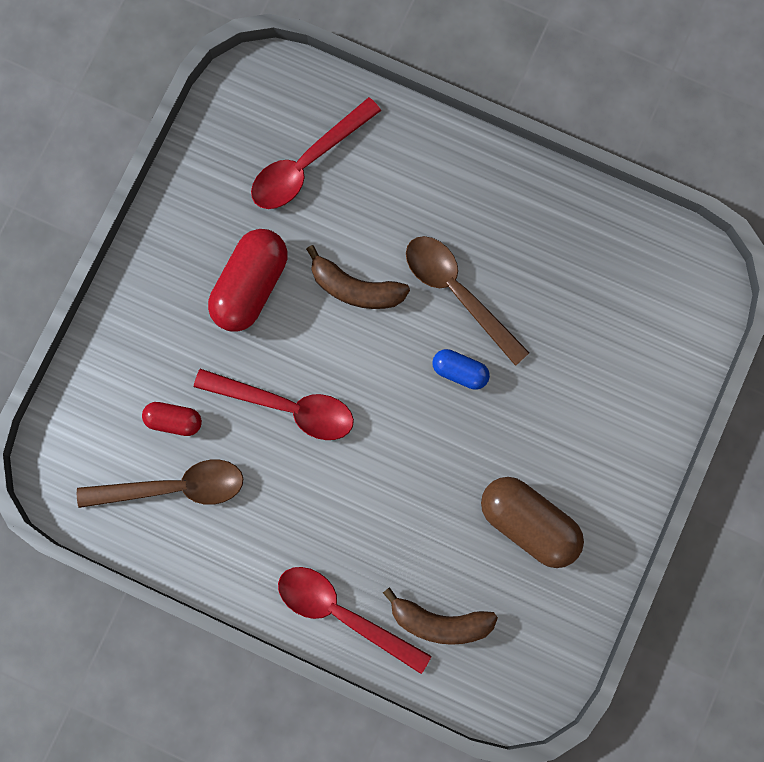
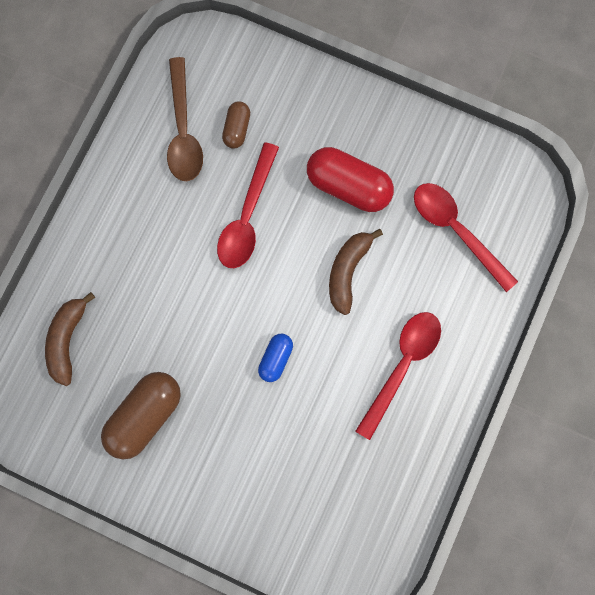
camera: 90 degrees right, 0 degrees up
red capsule [142,402,202,436] -> brown capsule [222,101,250,149]
red spoon [278,567,432,674] -> red spoon moved to [355,312,441,440]
brown spoon [406,236,530,366] -> none

